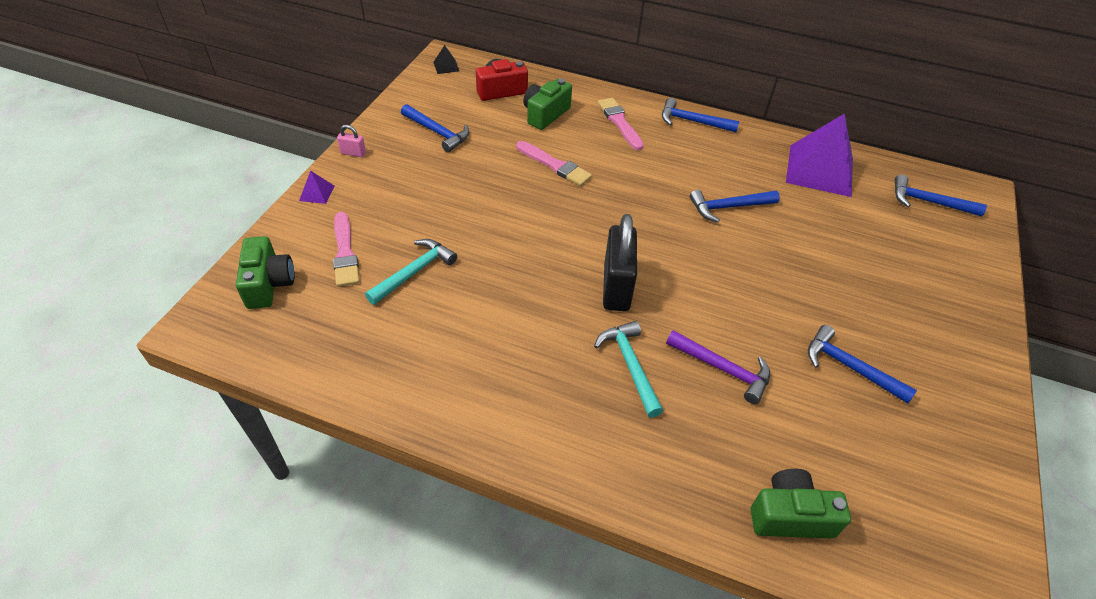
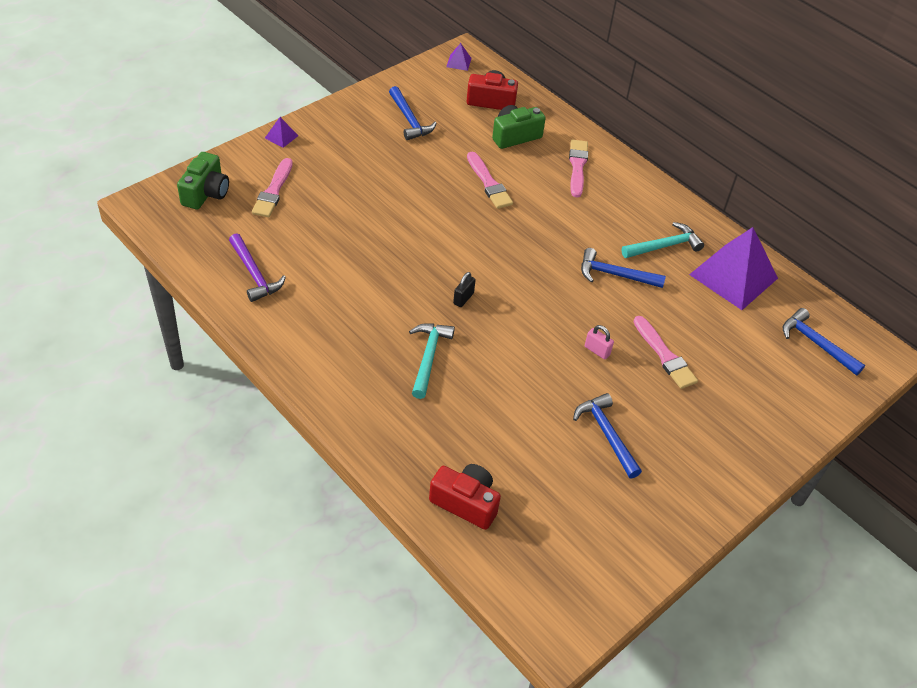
camera: 25 degrees right, 0 degrees up
pink padlock [337,125,366,157] -> pink padlock moved to [585,325,614,360]
turquoise hammer [365,239,457,305] -> turquoise hammer moved to [622,222,704,258]
black pyramid [433,45,459,74] -> purple pyramid [446,43,472,71]
black padlock [603,214,637,311] -> black padlock [453,272,476,307], size x0.44
blue hammer [662,98,740,132] -> none
purple hammer [666,330,770,404] -> purple hammer moved to [229,233,286,302]
green camera [751,469,851,539] -> red camera [429,464,501,530]
none -> pink brush [634,316,698,389]

